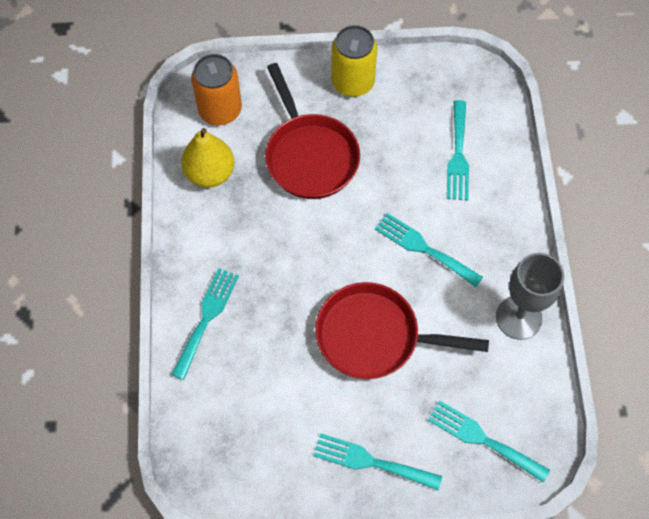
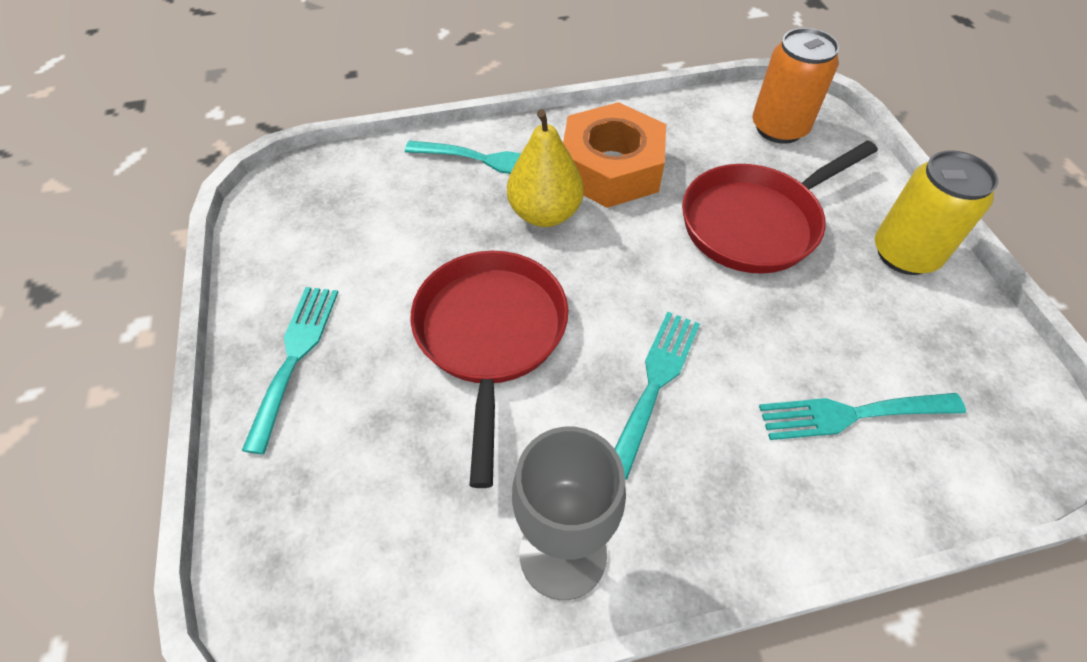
camera: 80 degrees right, 10 degrees down
yellow pear [181,128,234,188] -> yellow pear moved to [507,109,584,227]
turquoise fork [428,400,550,483] -> none
none -> orange nut [563,102,666,208]

